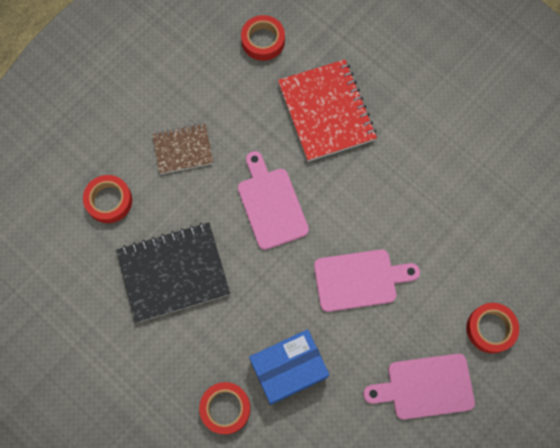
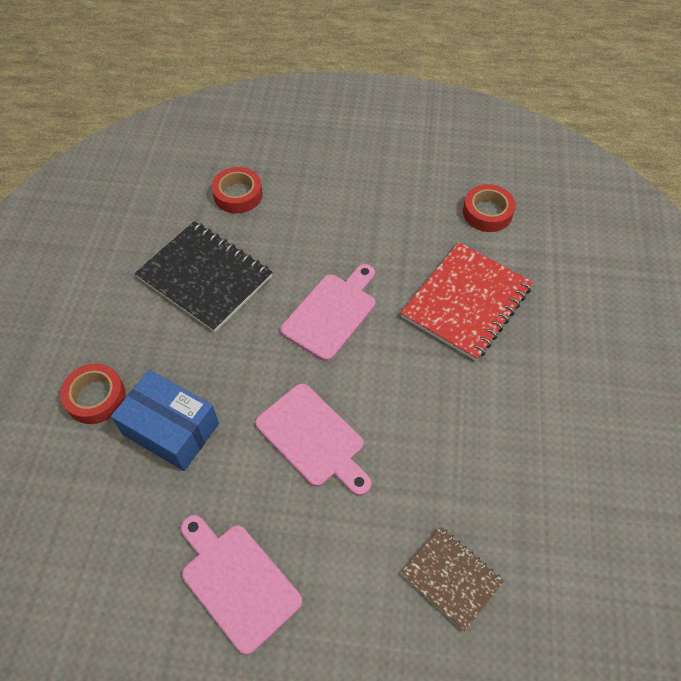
camera: 55 degrees right, 15 degrees down
brown notebook [152,123,213,174] -> brown notebook moved to [401,526,504,632]
red tape [466,303,519,354] -> none

